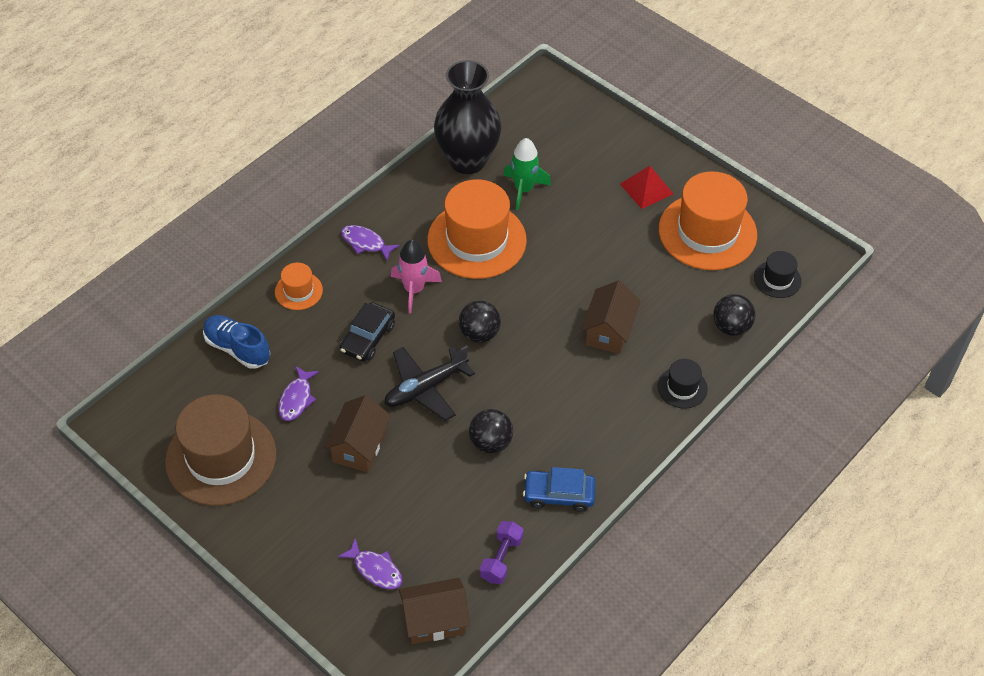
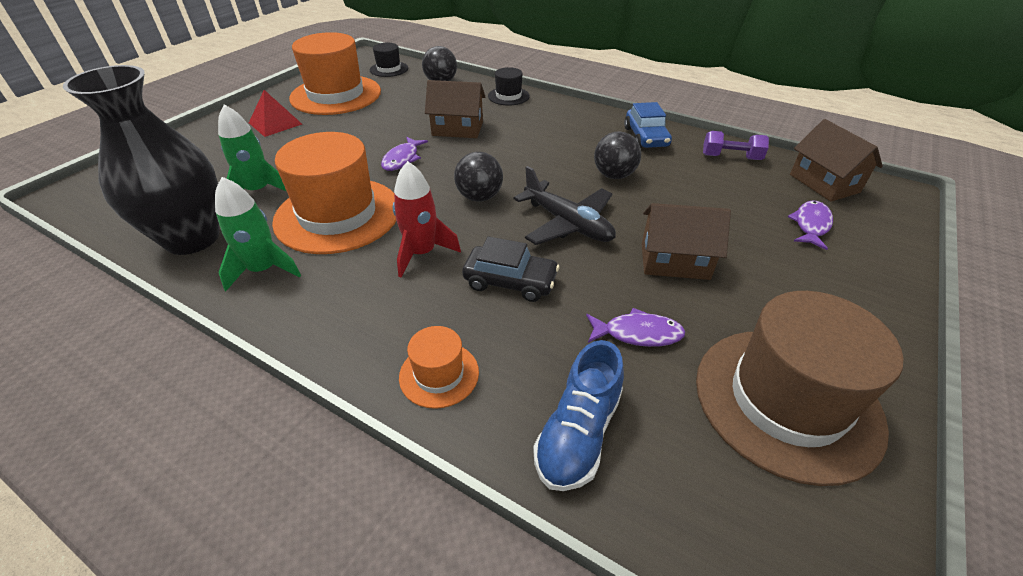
camera: 100 degrees left, 10 degrees down
purple fish [341,225,400,261] -> purple fish moved to [381,137,428,171]
pink rocket [391,240,442,313] -> red rocket [393,161,461,277]
none -> green rocket [215,177,301,291]

